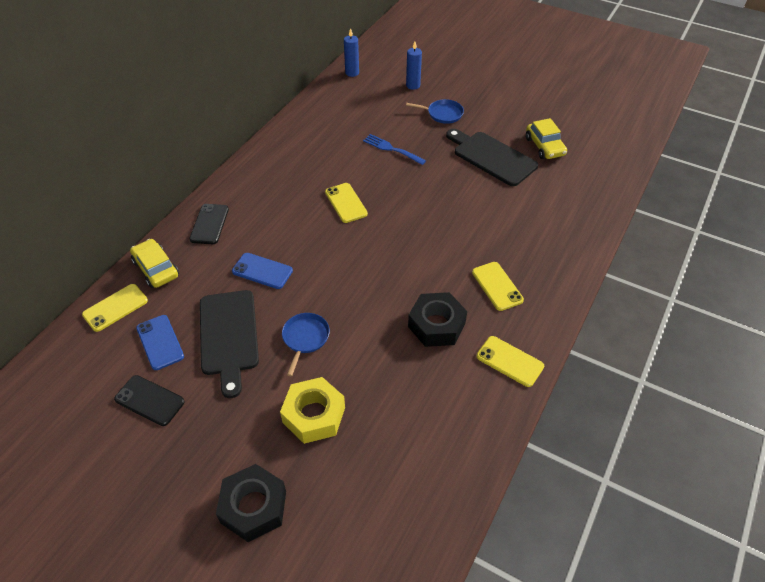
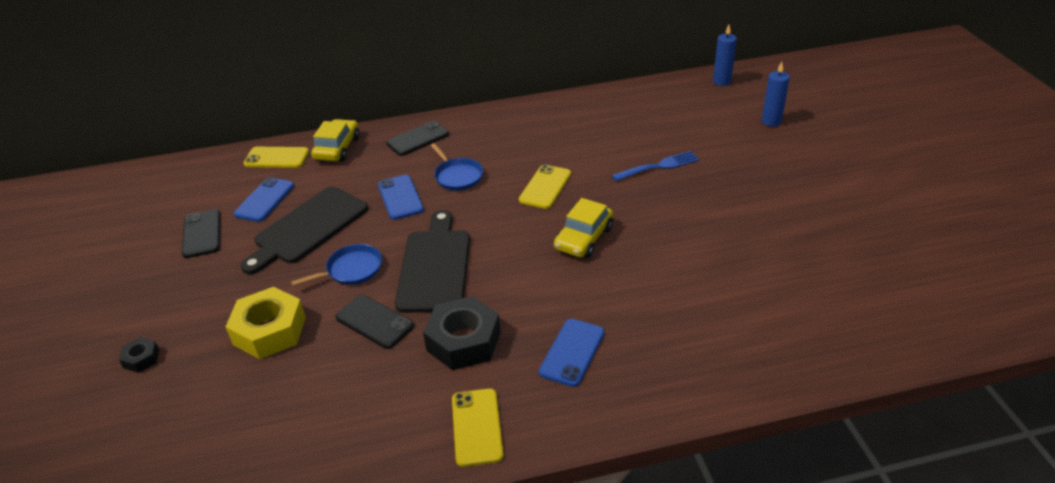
camera: 50 degrees right, 10 degrees down
black nut [216,464,286,542] -> black nut [119,337,159,373], size x0.48
blue fork [363,134,426,165] -> blue fork turned 75 degrees clockwise [612,151,699,181]
blue pan [406,99,464,124] -> blue pan moved to [430,143,483,190]
black cutting board [446,129,538,186] -> black cutting board moved to [395,210,470,313]
yellow phone [472,262,524,311] -> blue phone [539,319,605,387]
yellow car [526,118,567,159] -> yellow car moved to [554,198,613,258]
none -> black phone [336,295,414,349]

